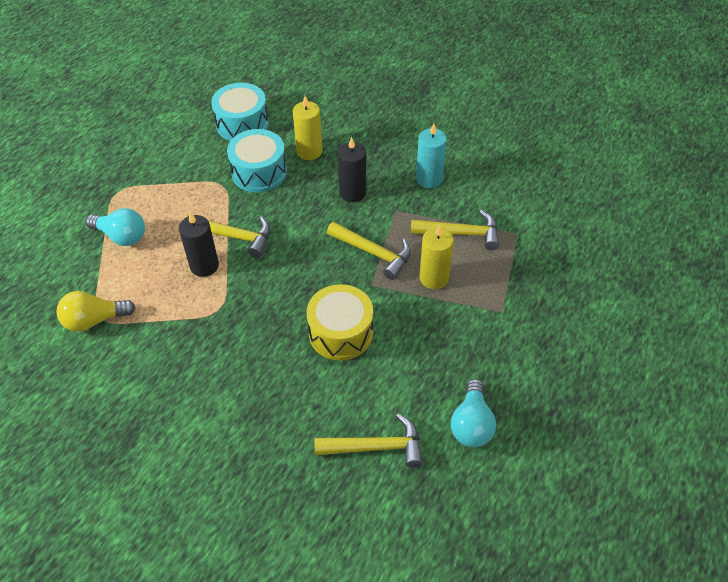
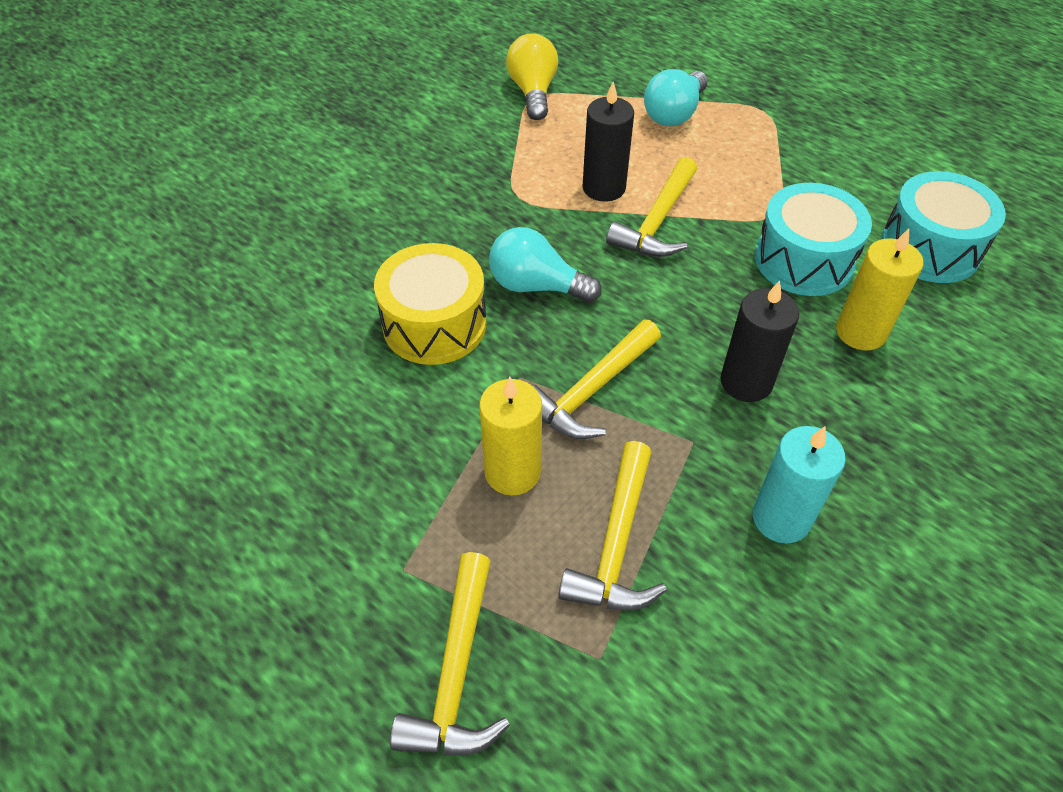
camera: 100 degrees right, 0 degrees up
yellow hammer [314,413,423,467] -> yellow hammer moved to [390,552,510,756]
turquoise light bulb [451,379,496,447] -> turquoise light bulb moved to [489,227,602,303]

